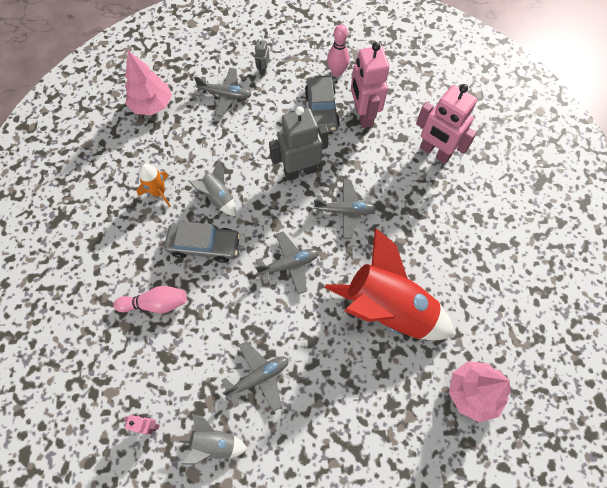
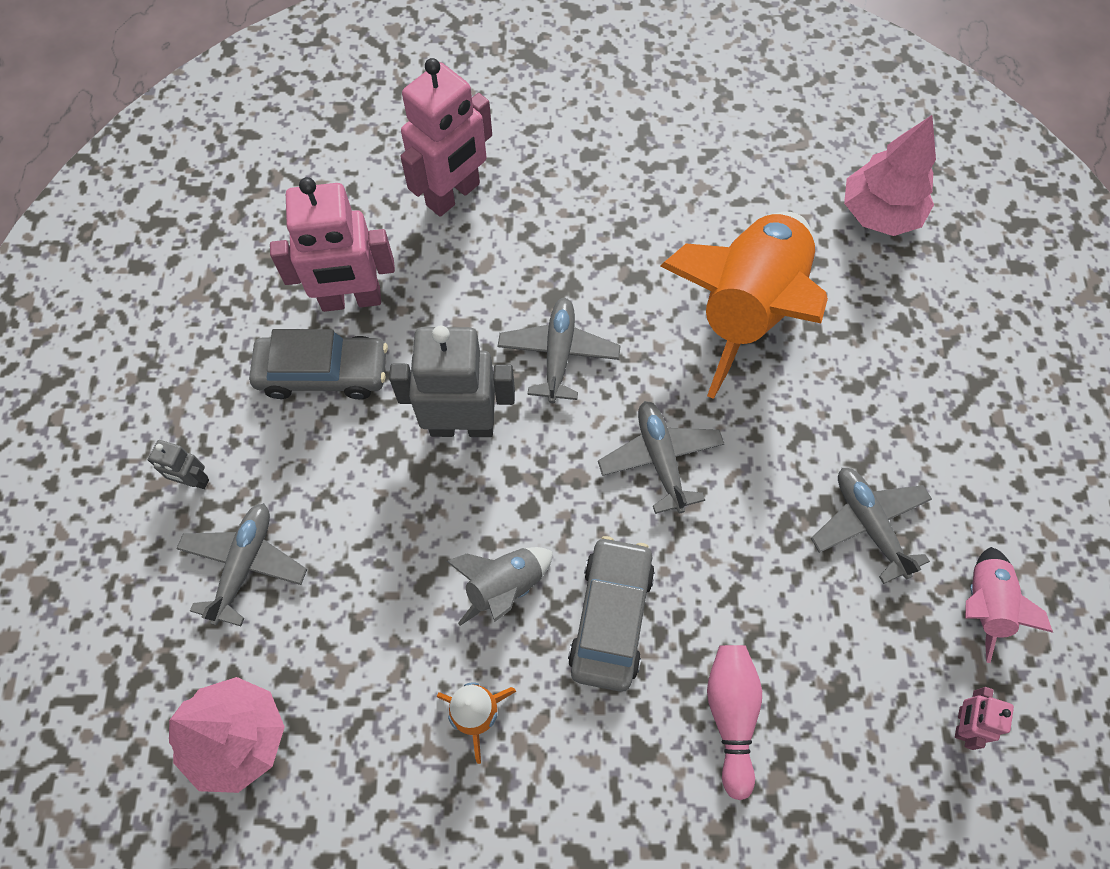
camera: 85 degrees left, 0 degrees up
grey rocket [180,414,248,465] -> pink rocket [965,547,1053,663]
grey robot [269,106,329,181] -> grey robot turned 105 degrees clockwise [389,326,515,437]
red rocket [325,228,454,340] -> orange rocket [660,212,828,399]
pink bowling pin [327,25,350,77] -> none

